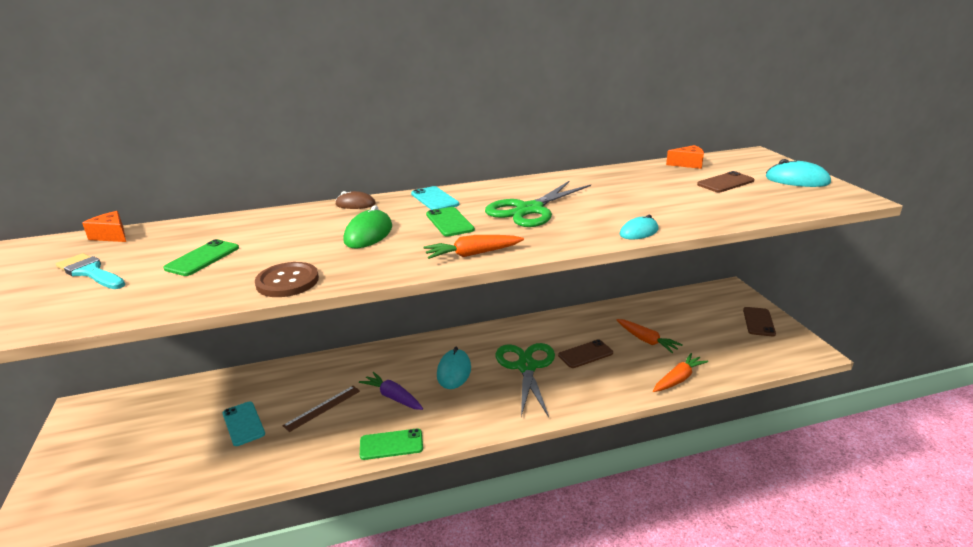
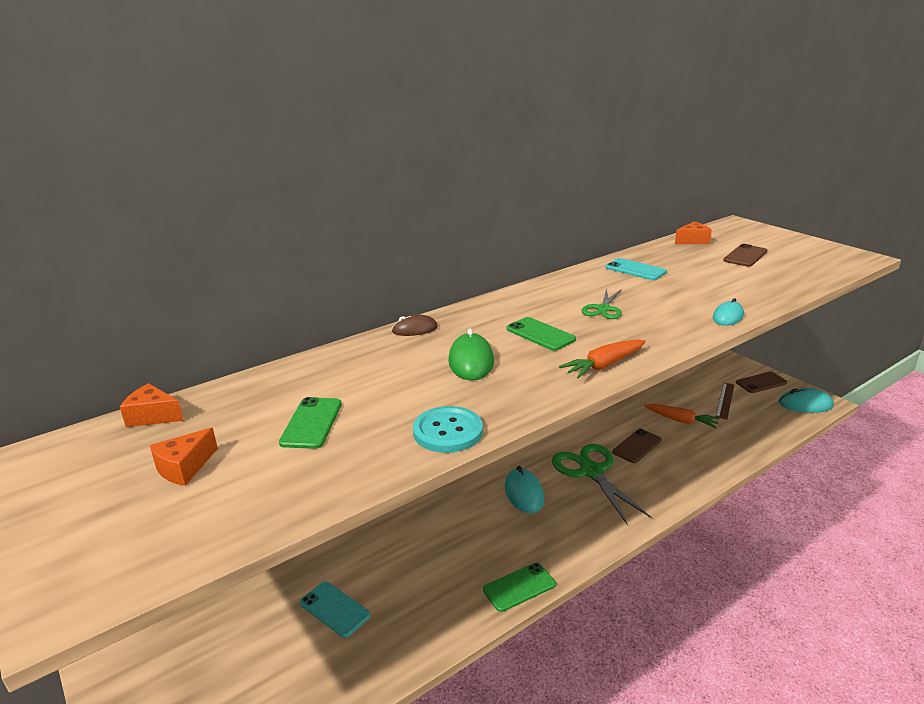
camera: 20 degrees left, 0 degrees up
turquoise brush [56,253,125,289] -> orange cheese [150,428,218,486]
brown button [255,262,319,297] -> turquoise button [413,406,483,453]
brown ruler [282,386,360,432] -> brown ruler moved to [716,383,734,420]
purple carrot [359,372,423,410] -> none
turquoise phone [411,186,459,210] -> turquoise phone moved to [606,258,667,280]
green scissors [485,181,591,227] -> green scissors [582,288,622,319], size x0.55
orange carrot [653,353,708,392] -> none
brown phone [743,307,776,336] -> brown phone turned 75 degrees clockwise [736,372,787,393]
turquoise mouse [766,159,831,187] -> turquoise mouse moved to [779,388,834,413]

